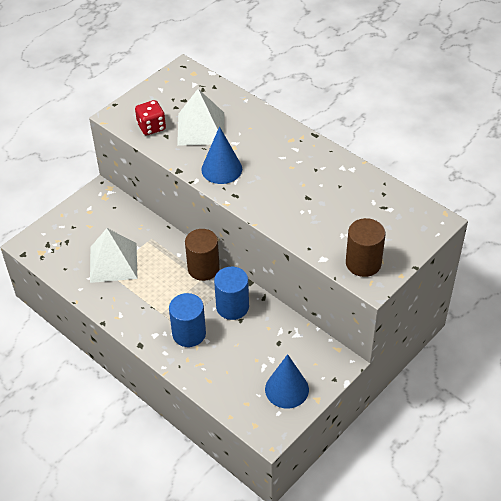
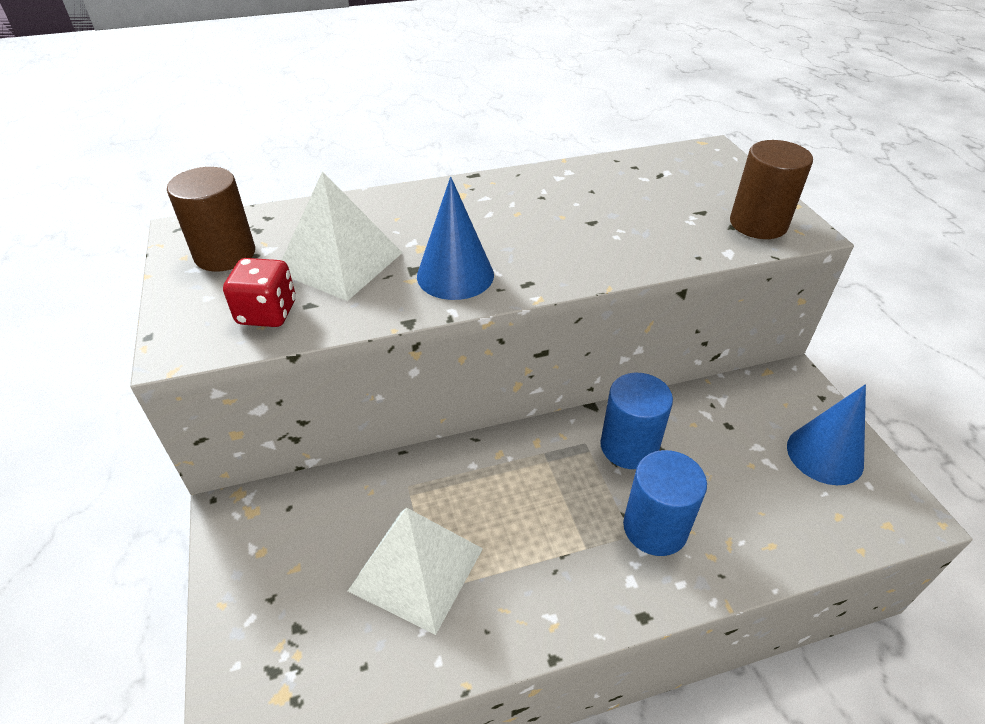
camera: 60 degrees left, 5 degrees down
brown cylinder [185,229,220,281] -> brown cylinder moved to [167,167,255,271]

